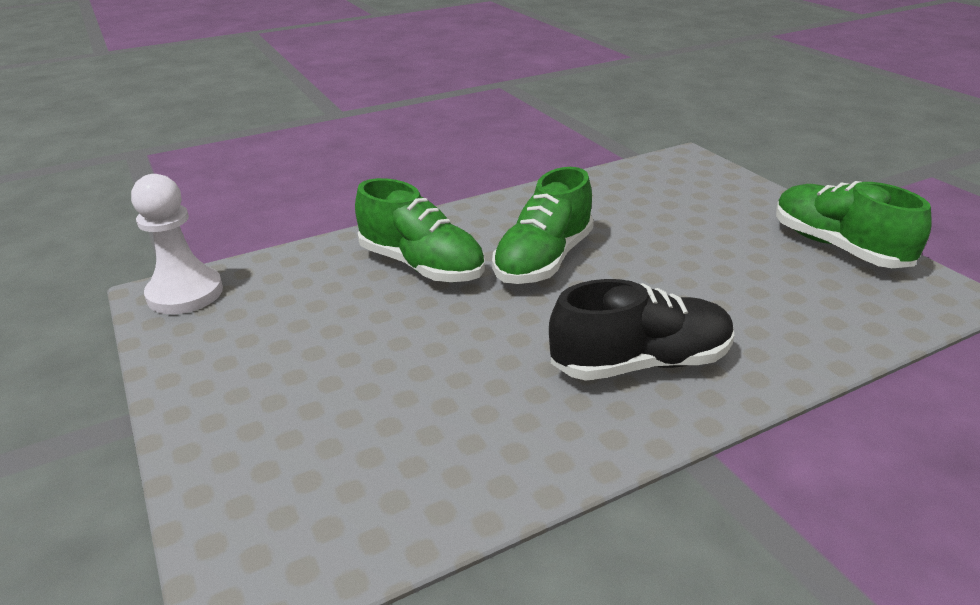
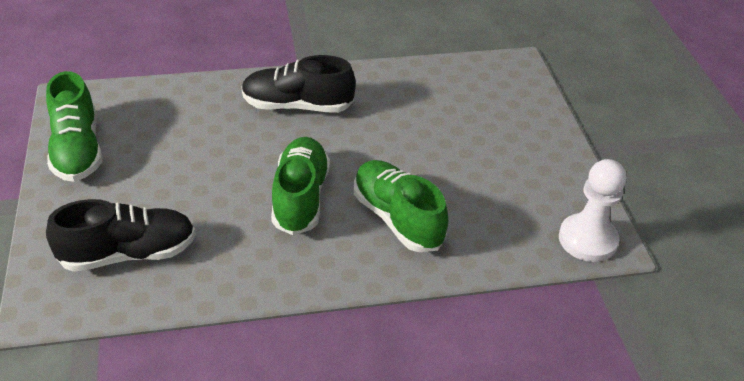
camera: 165 degrees left, 10 degrees up
green shoe [492,167,594,284] -> green shoe turned 45 degrees counterclockwise [271,137,330,235]
none -> black shoe [46,199,196,272]

